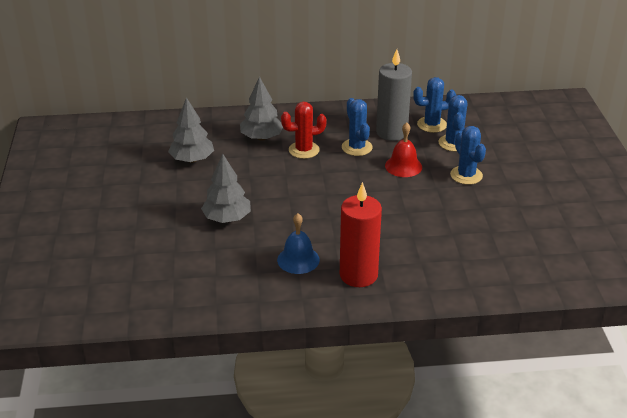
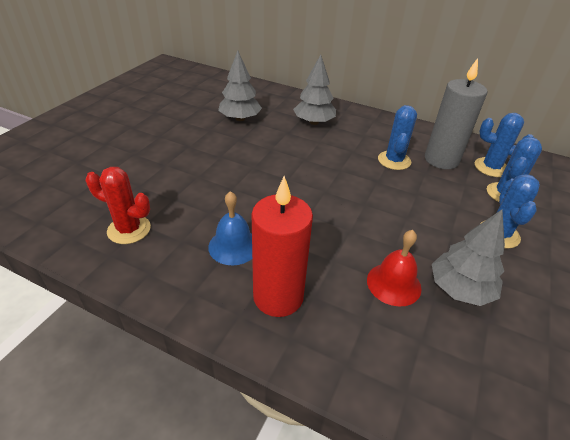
camera: 30 degrees right, 5 degrees up
grey tree [201,154,251,223] -> grey tree moved to [432,210,505,306]
red cactus [281,102,327,159] -> red cactus moved to [86,167,151,244]
red bell [385,122,422,177] -> red bell moved to [367,230,422,307]

